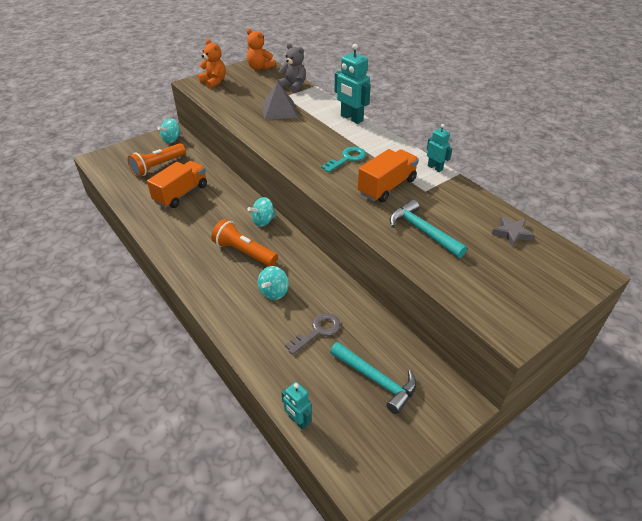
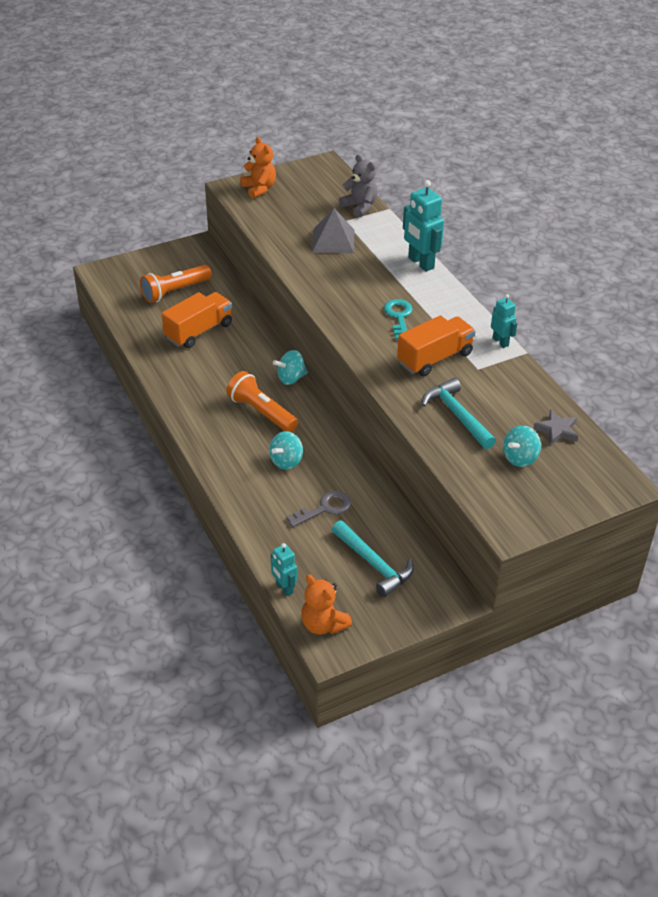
camera: 10 degrees right, 0 degrees up
turquoise spinning top [157,118,181,143] -> turquoise spinning top moved to [503,425,541,467]
orange teddy bear [247,28,275,70] -> orange teddy bear moved to [301,574,352,635]
turquoise key [321,147,366,173] -> turquoise key turned 60 degrees counterclockwise [384,299,412,340]

